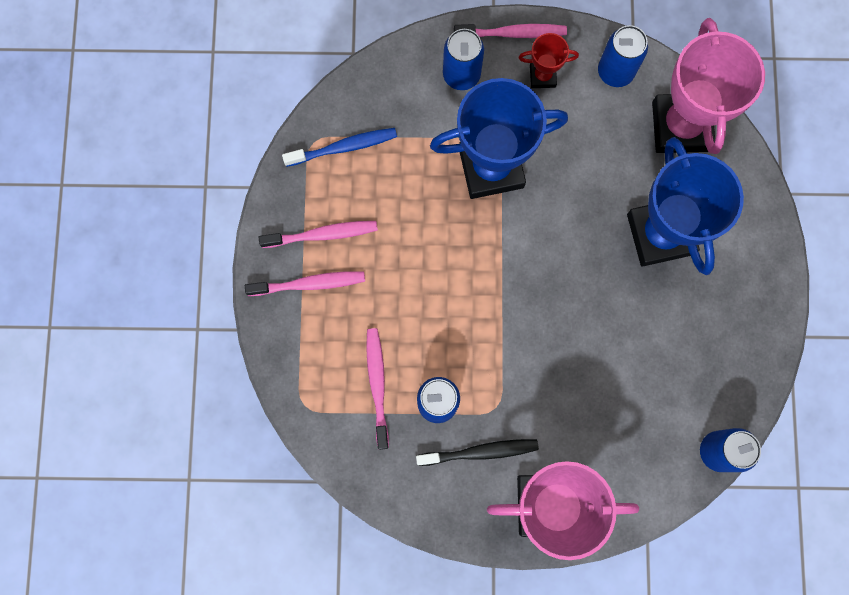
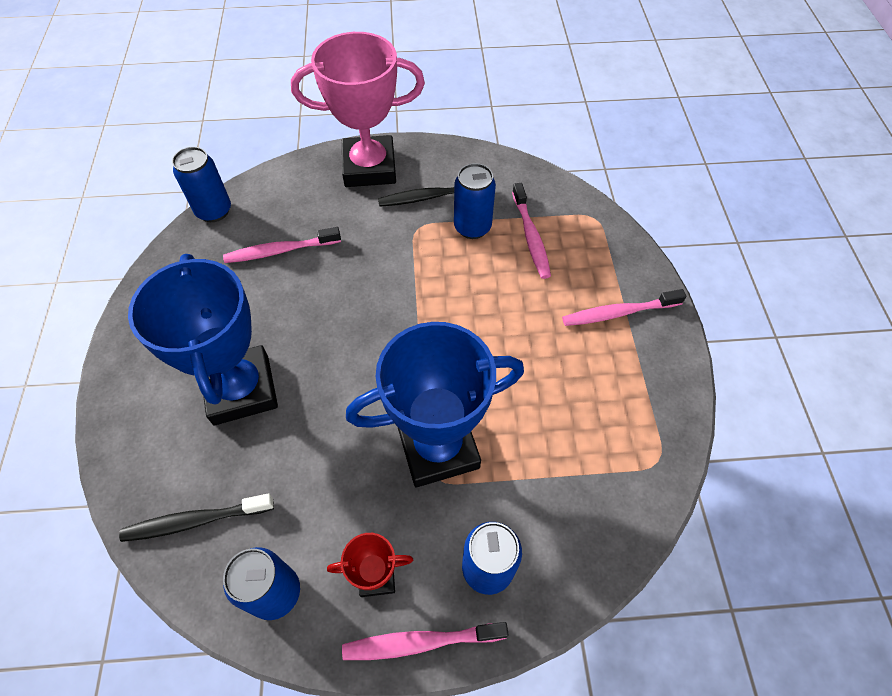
camera: 175 degrees right, 20 degrees down
pink toothbrush [259,221,378,248] -> pink toothbrush moved to [223,227,341,263]
blue toothbrush [282,128,397,167] -> none
pink trophy [652,18,765,154] -> black toothbrush [119,494,274,542]

